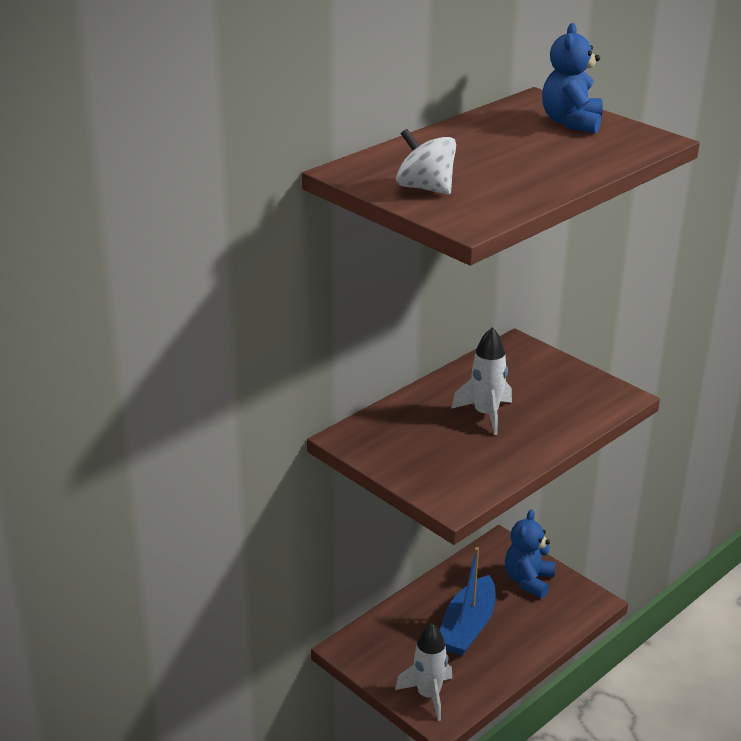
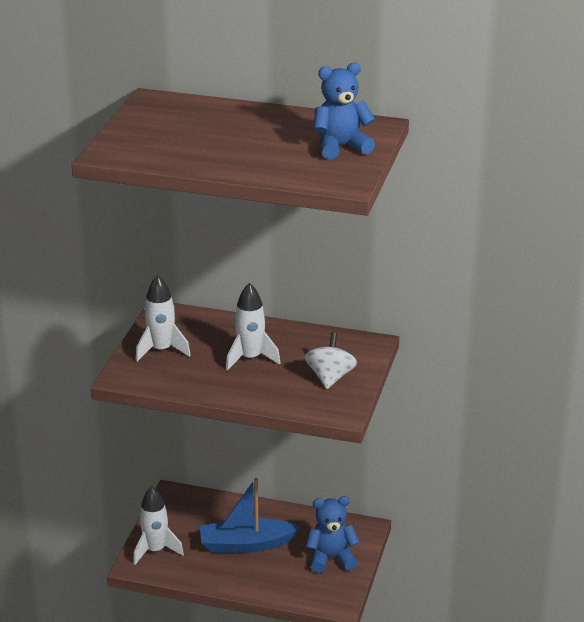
camera: 60 degrees right, 0 degrees up
white spinning top [396,129,456,195] -> white spinning top moved to [304,332,357,389]
none -> white rocket [136,275,191,362]

